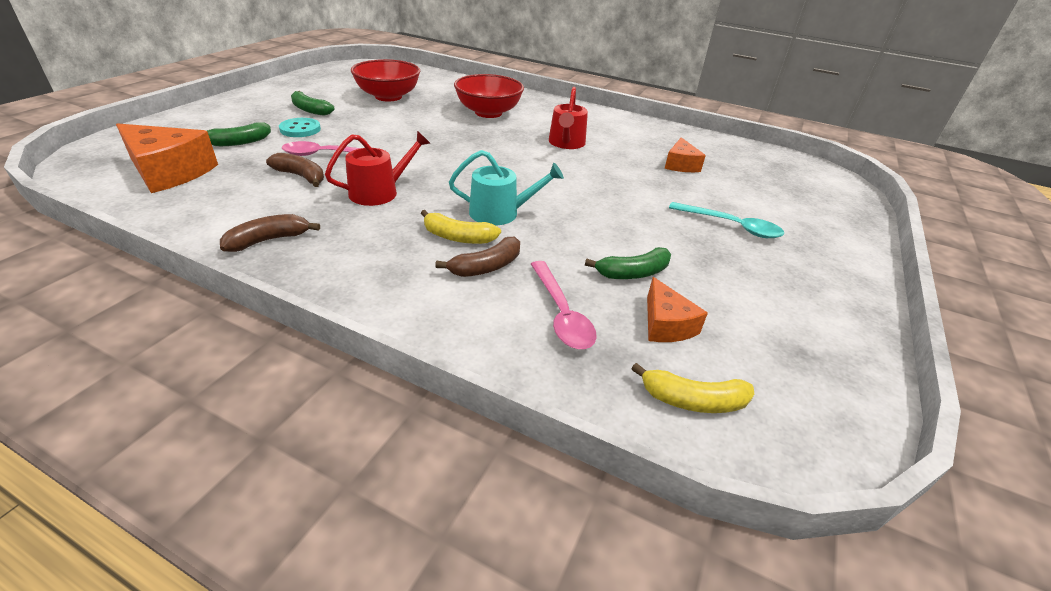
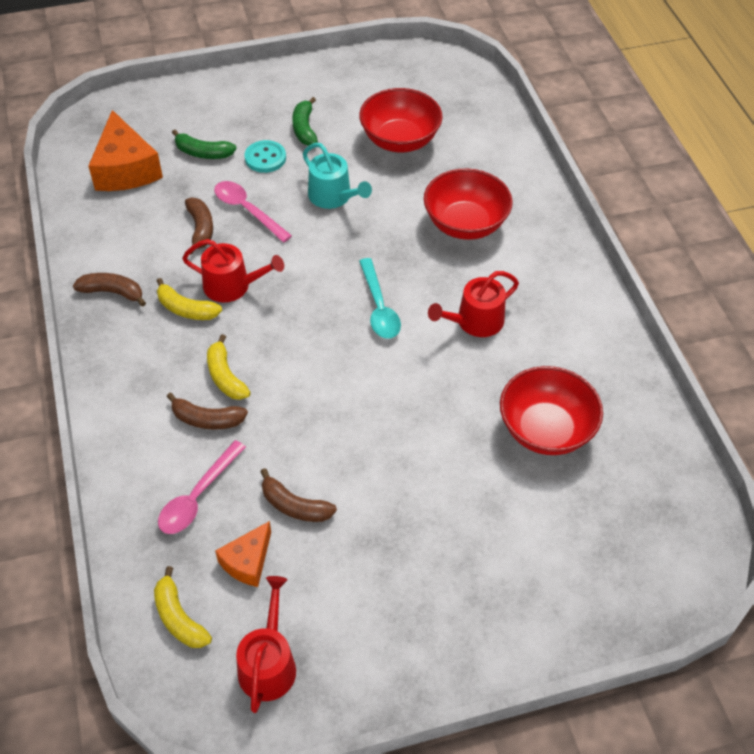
camera: 50 degrees right, 15 degrees up
turquoise watering can [449,150,564,225] -> turquoise watering can moved to [303,143,372,209]
green banana [585,247,671,279] -> brown banana [260,468,337,522]
orange cheese [664,137,706,172] -> red bowl [500,366,603,455]
turquoise spoon [669,202,784,238] -> turquoise spoon moved to [359,258,401,339]
none -> yellow banana [157,278,222,320]
none -> red watering can [236,576,296,713]

